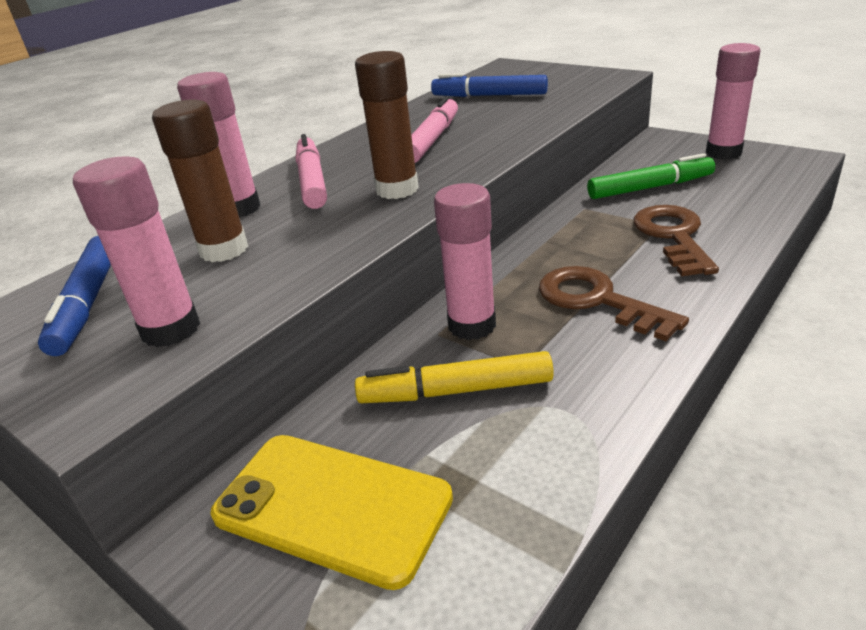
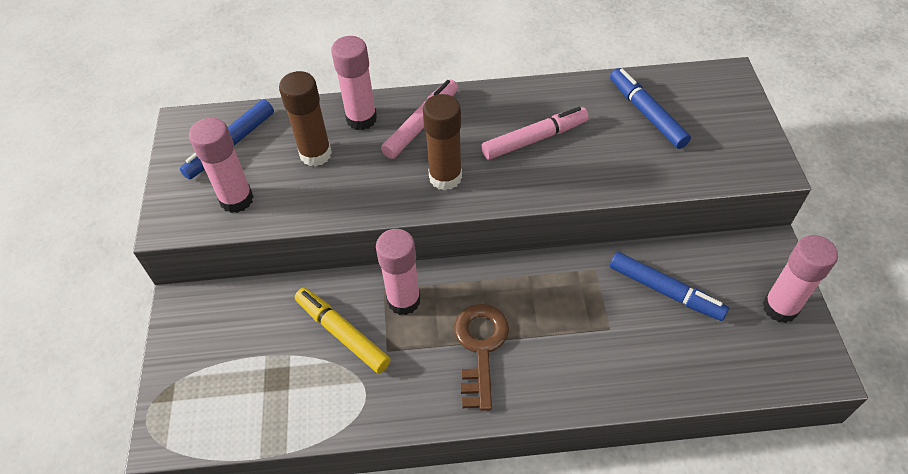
camera: 45 degrees right, 20 degrees up
yellow phone [210,435,453,590] -> none
green marker [587,153,715,199] -> blue marker [610,252,729,321]
brown key [634,205,719,276] -> none

